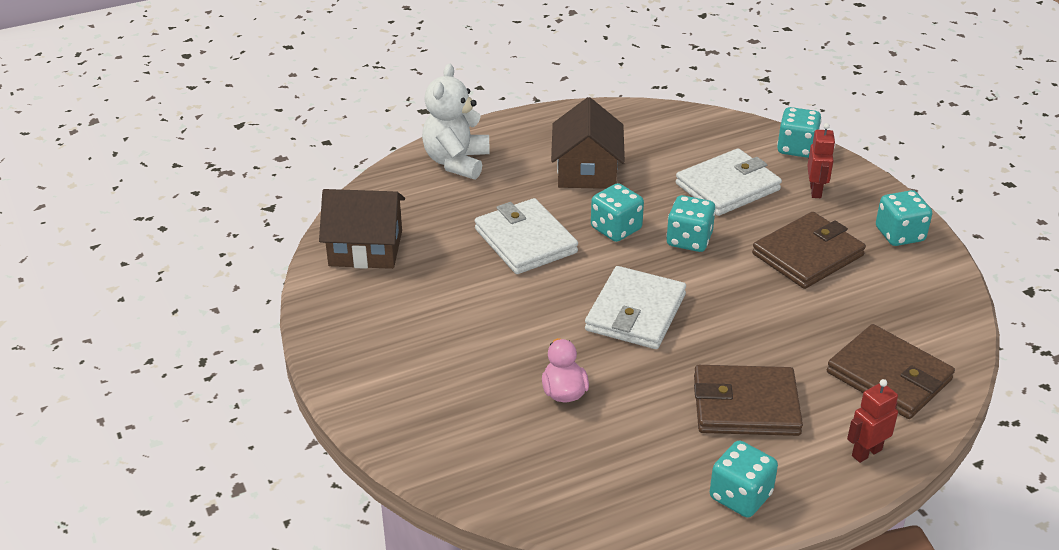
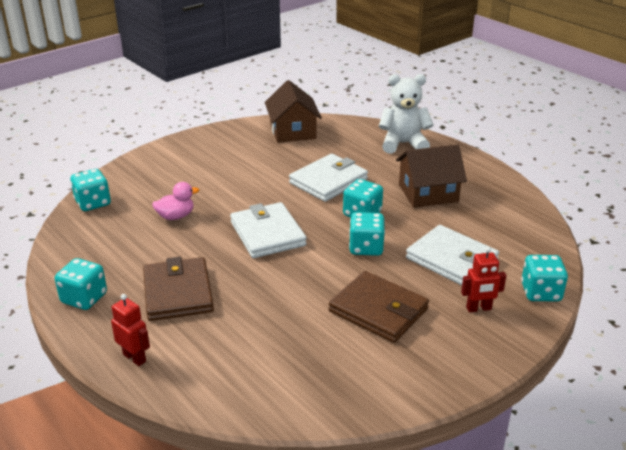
camera: 75 degrees right, 5 degrees down
white wallet [585,266,686,349] -> white wallet turned 60 degrees clockwise [230,202,307,258]
brown wallet [827,324,955,419] -> none
turquoise dice [876,190,932,246] -> turquoise dice moved to [70,169,111,211]

